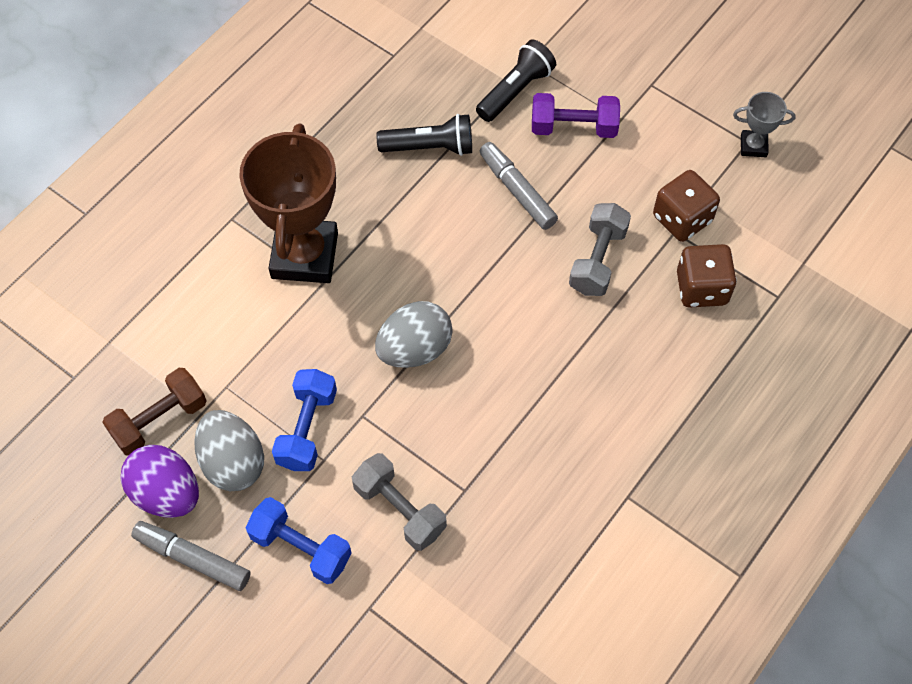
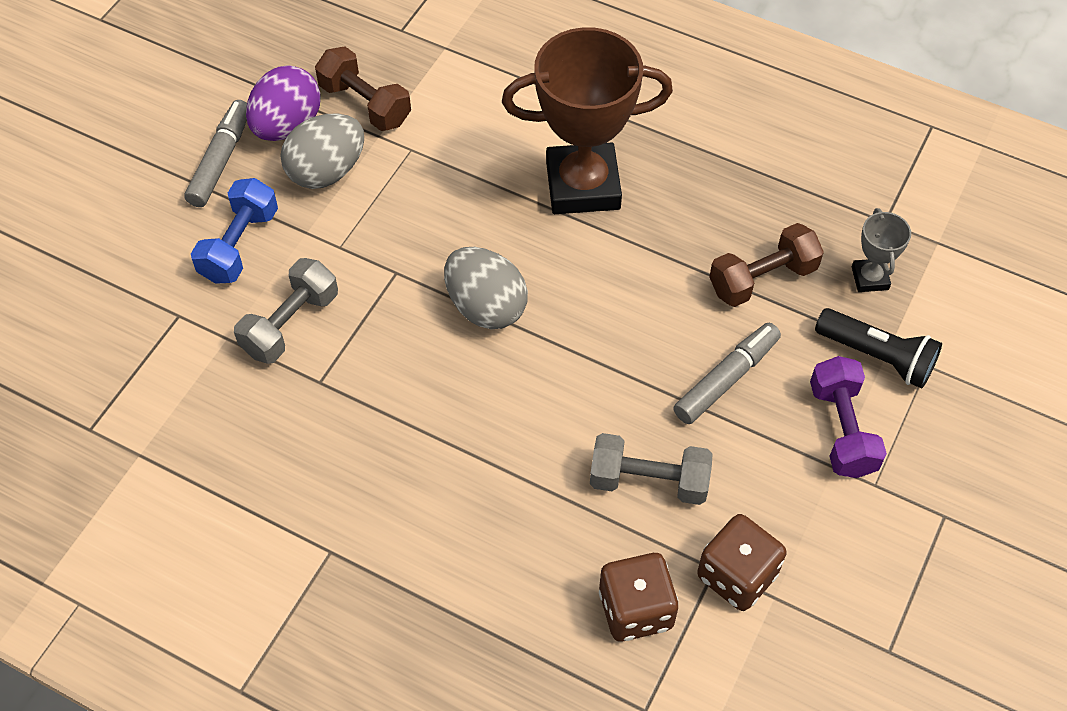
camera: 80 degrees right, 5 degrees down
blue dumbbell [272,369,337,471] -> none
black flashlight [377,114,472,156] -> brown dumbbell [709,223,824,307]
grey trophy [733,92,796,157] -> grey trophy moved to [852,208,911,292]

